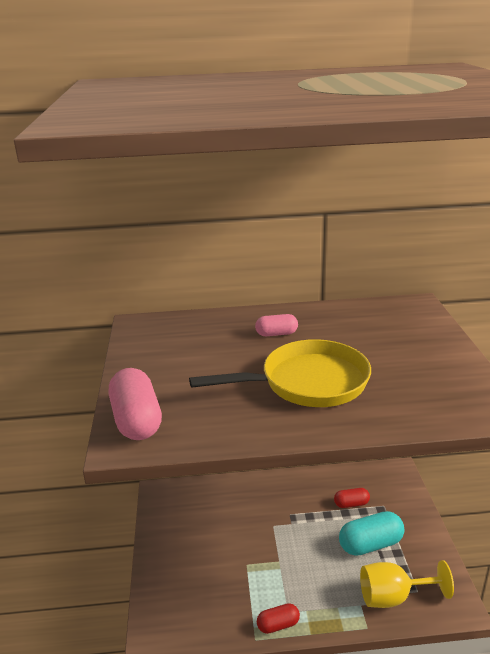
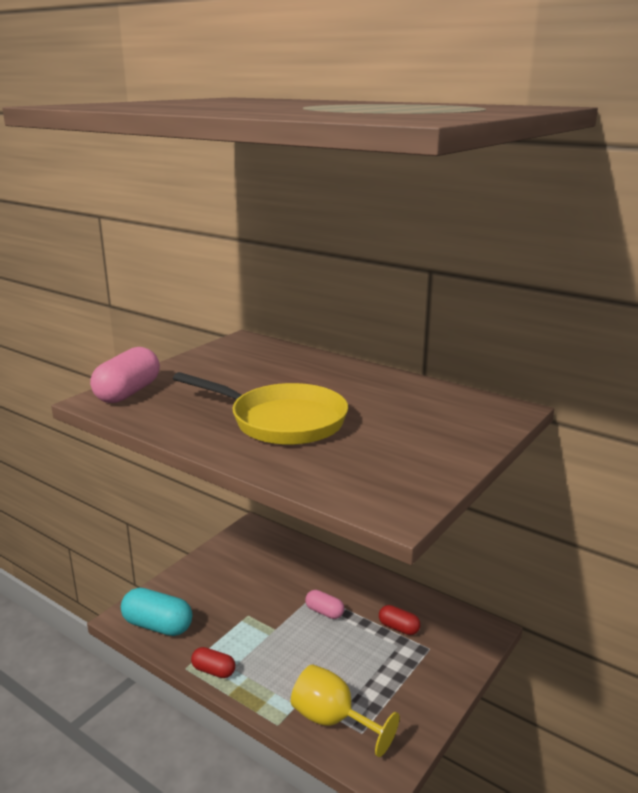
camera: 40 degrees right, 5 degrees down
pink capsule [255,314,298,336] -> pink capsule moved to [305,590,344,619]
turquoise capsule [339,511,404,556] -> turquoise capsule moved to [121,588,192,636]

